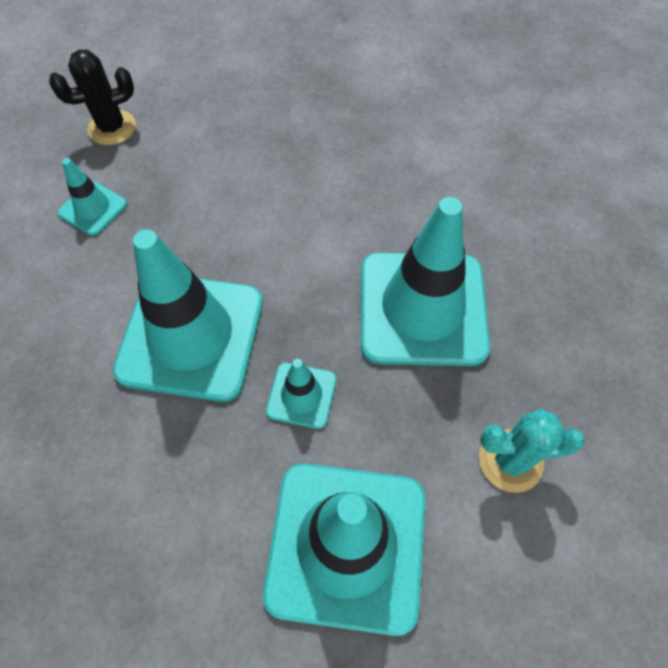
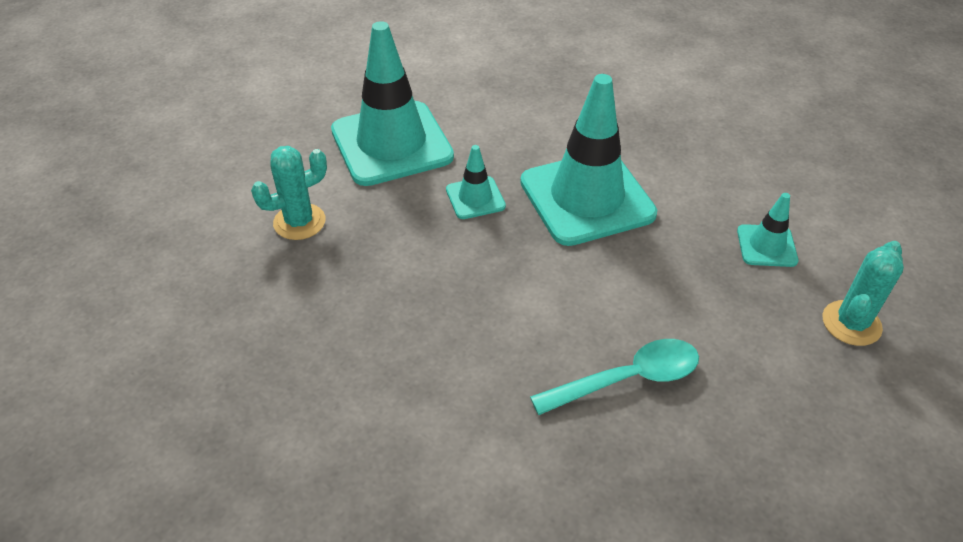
camera: 150 degrees right, 15 degrees down
black cactus [49,50,136,145] -> turquoise cactus [823,241,904,346]
turquoise traffic cone [361,197,490,366] -> none
none -> turquoise spoon [530,339,699,415]

